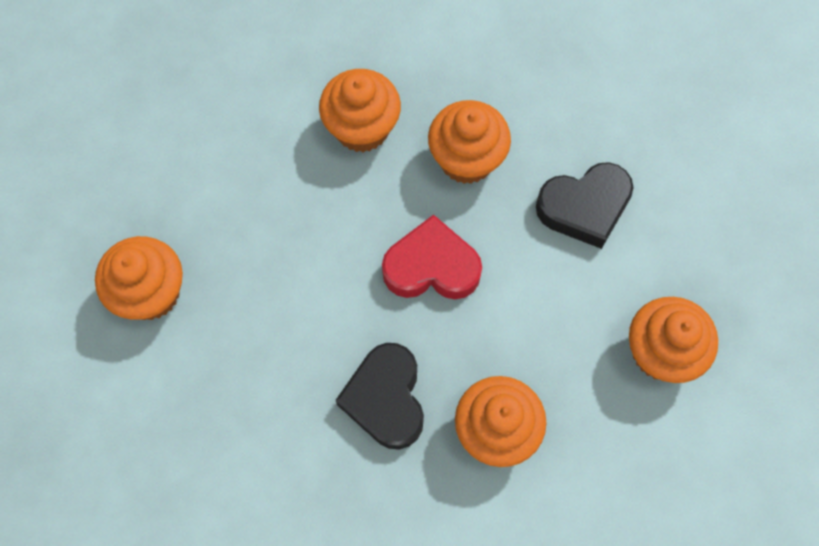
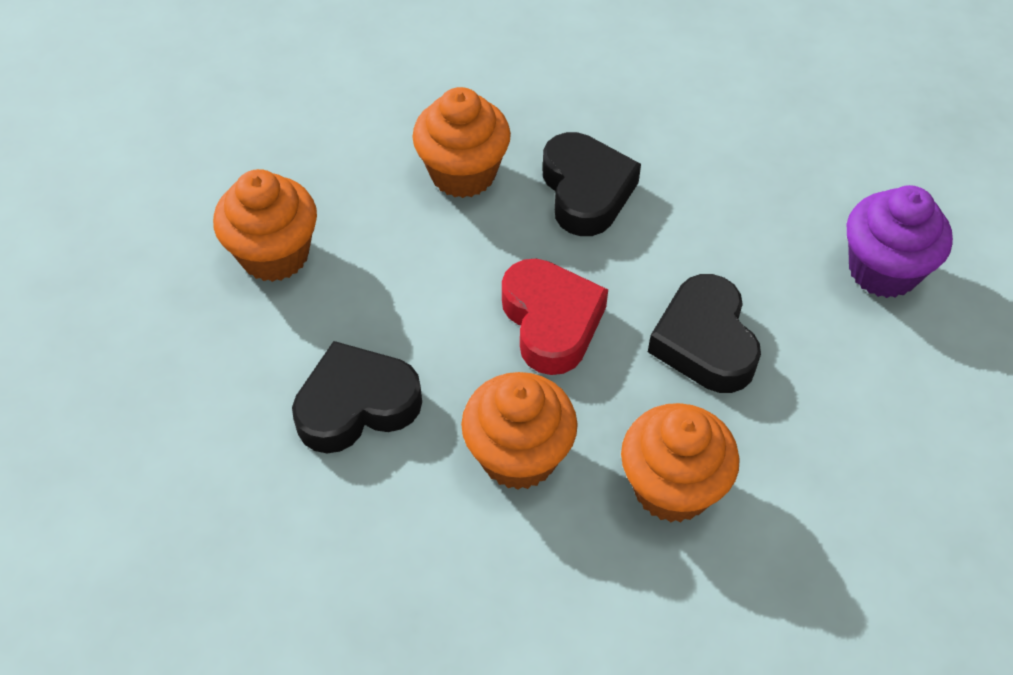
camera: 175 degrees right, 15 degrees down
orange cupcake [95,236,183,320] -> purple cupcake [847,185,953,298]
red heart [382,215,482,299] -> red heart turned 105 degrees counterclockwise [502,259,608,375]
none -> black heart [648,274,761,393]

